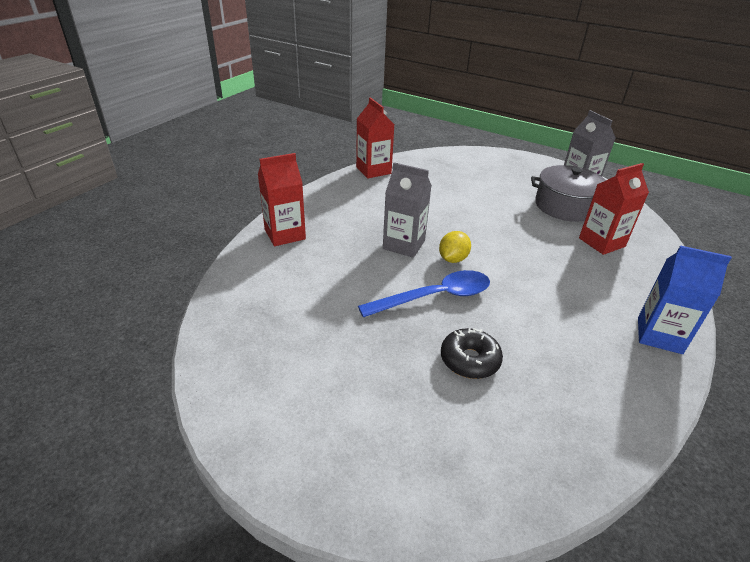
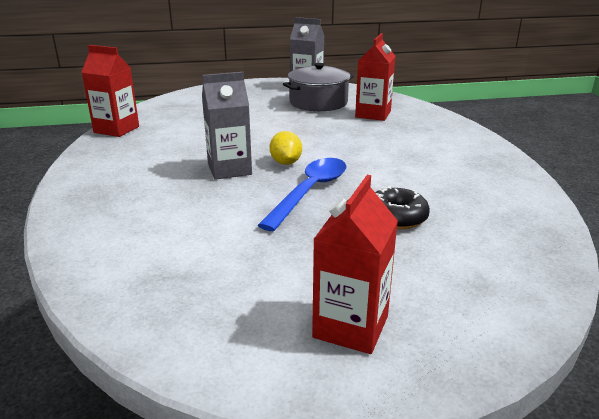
camera: 40 degrees left, 10 degrees down
red carton [258,153,306,246] -> red carton moved to [312,175,398,354]
blue carton [638,245,732,354] -> none

